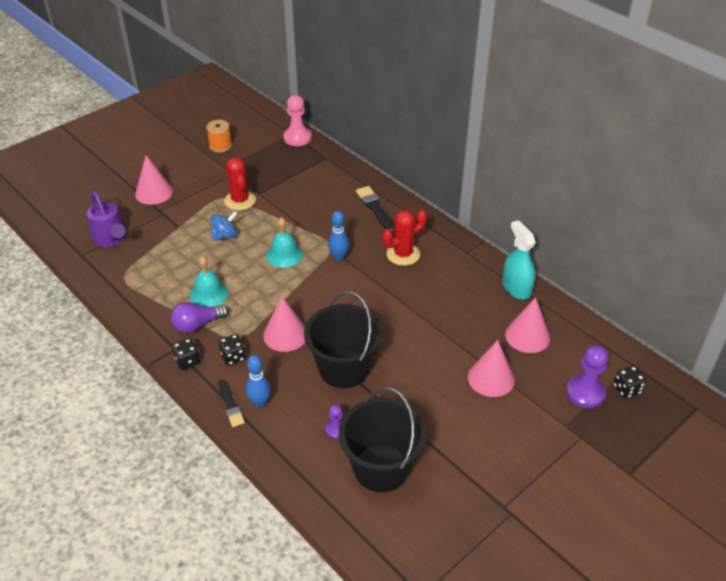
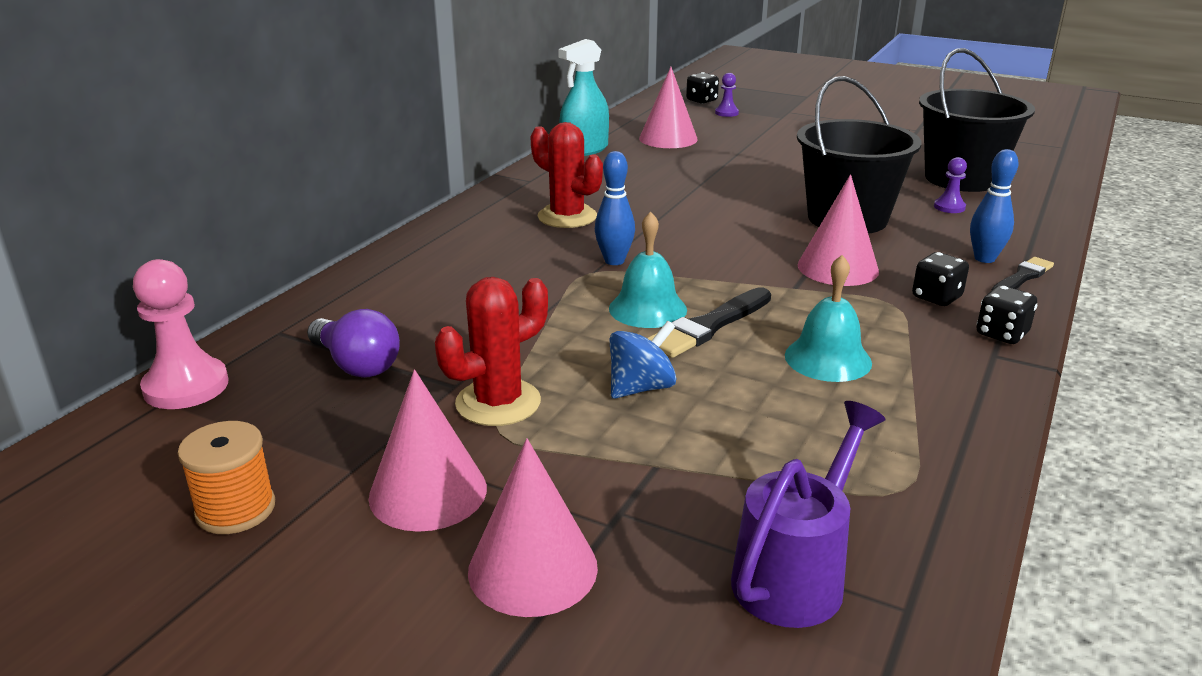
camera: 110 degrees left, 15 degrees down
purple light bulb [171,302,229,333] -> purple light bulb moved to [307,309,400,378]
blue spinning top [211,211,238,241] -> blue spinning top turned 105 degrees clockwise [610,321,676,399]
black brush [356,186,395,233] -> black brush moved to [647,287,771,358]
pink cone [468,340,515,397] -> pink cone moved to [369,370,487,532]
purple pawn [566,345,608,408] -> purple pawn [715,73,739,117], size x0.53

